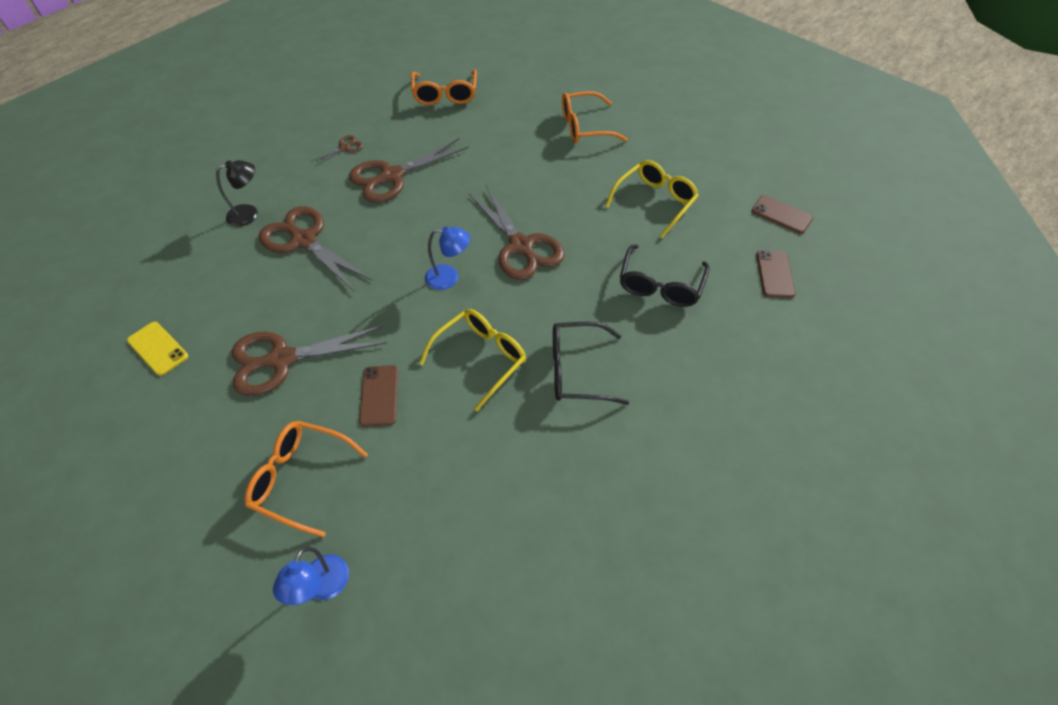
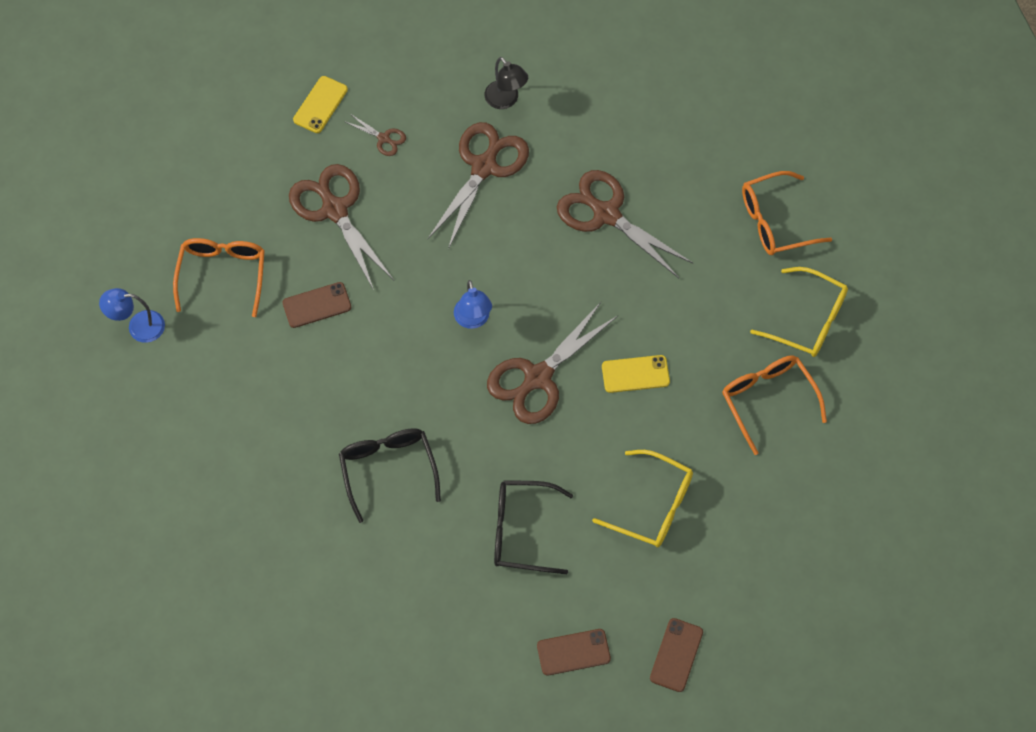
camera: 75 degrees right, 10 degrees up
brown scissors [310,135,363,166] -> brown scissors moved to [344,114,406,156]
yellow glasses [419,309,526,411] -> yellow glasses moved to [750,267,848,357]
none -> yellow phone [602,355,670,393]

